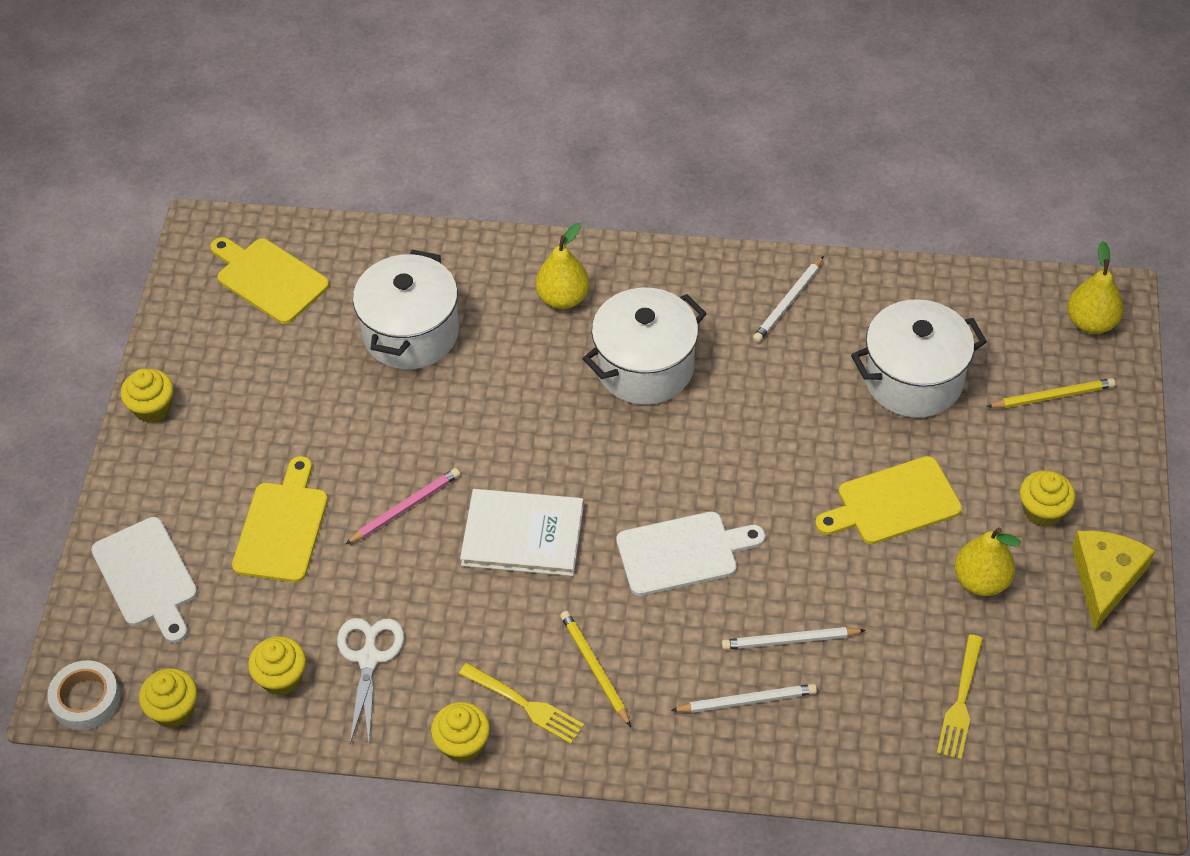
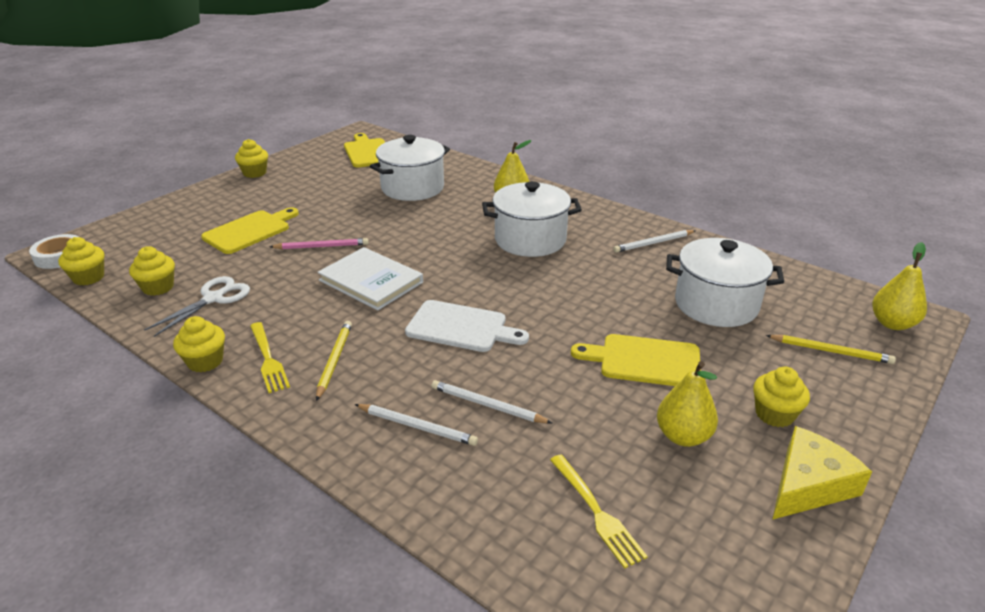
camera: 30 degrees right, 20 degrees down
white cutting board [91,517,197,643] -> none
yellow fork [937,635,983,759] -> yellow fork turned 75 degrees counterclockwise [550,454,648,569]

